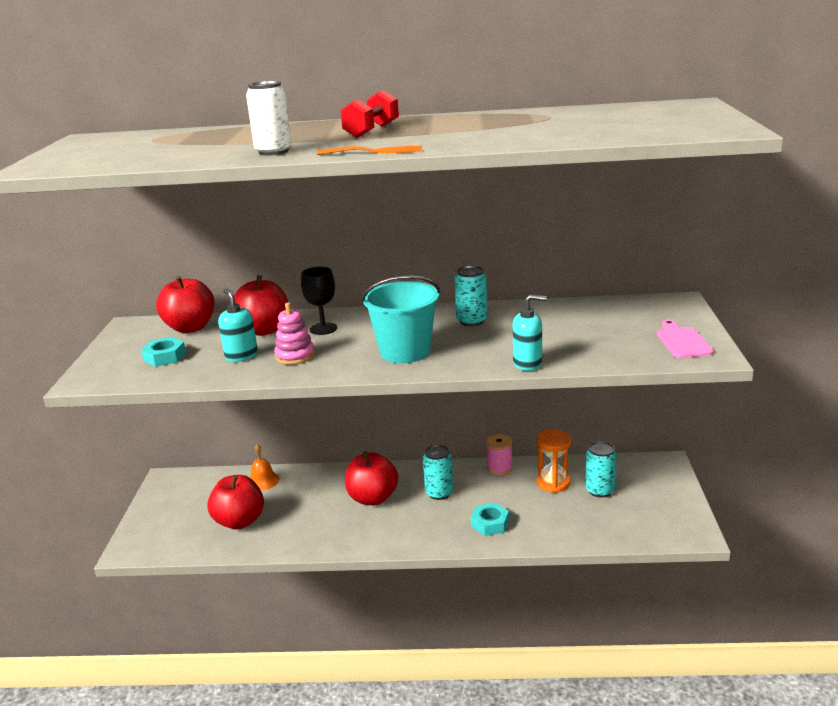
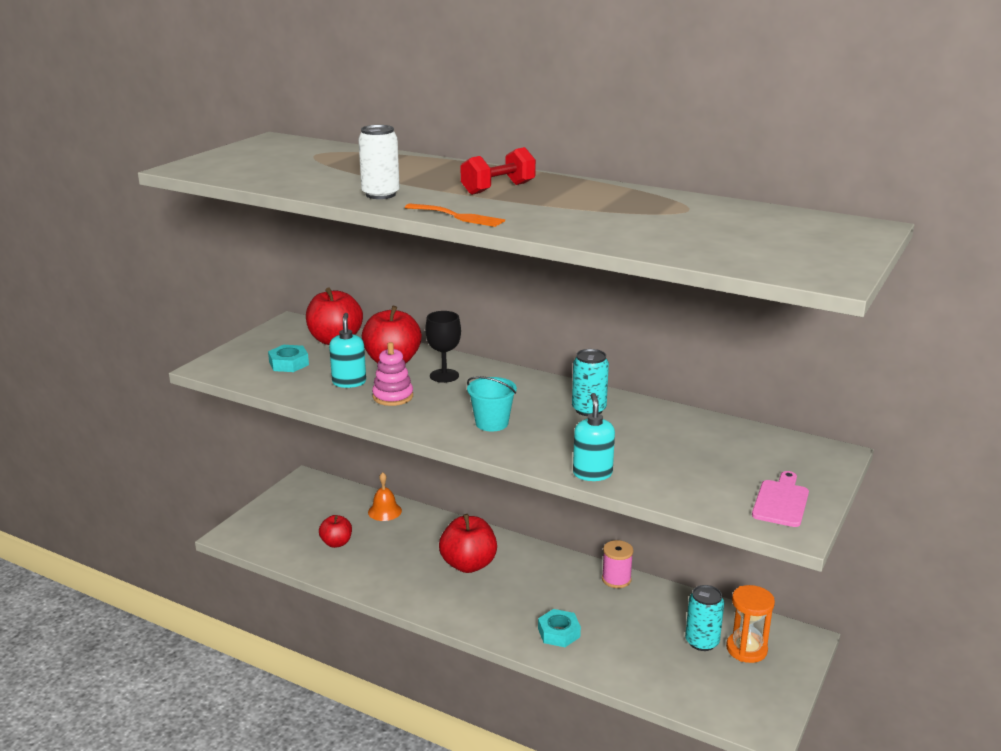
camera: 25 degrees right, 0 degrees up
red apple [207,475,264,529] -> red apple [319,515,352,548], size x0.59
turquoise bucket [361,276,440,363] -> turquoise bucket [467,376,517,431], size x0.61
turquoise can [423,445,454,500] -> none
turquoise soap dispenser [513,294,547,371] -> turquoise soap dispenser turned 120 degrees counterclockwise [573,393,615,481]
orange hourglass [537,429,571,493] -> orange hourglass moved to [726,585,775,663]

